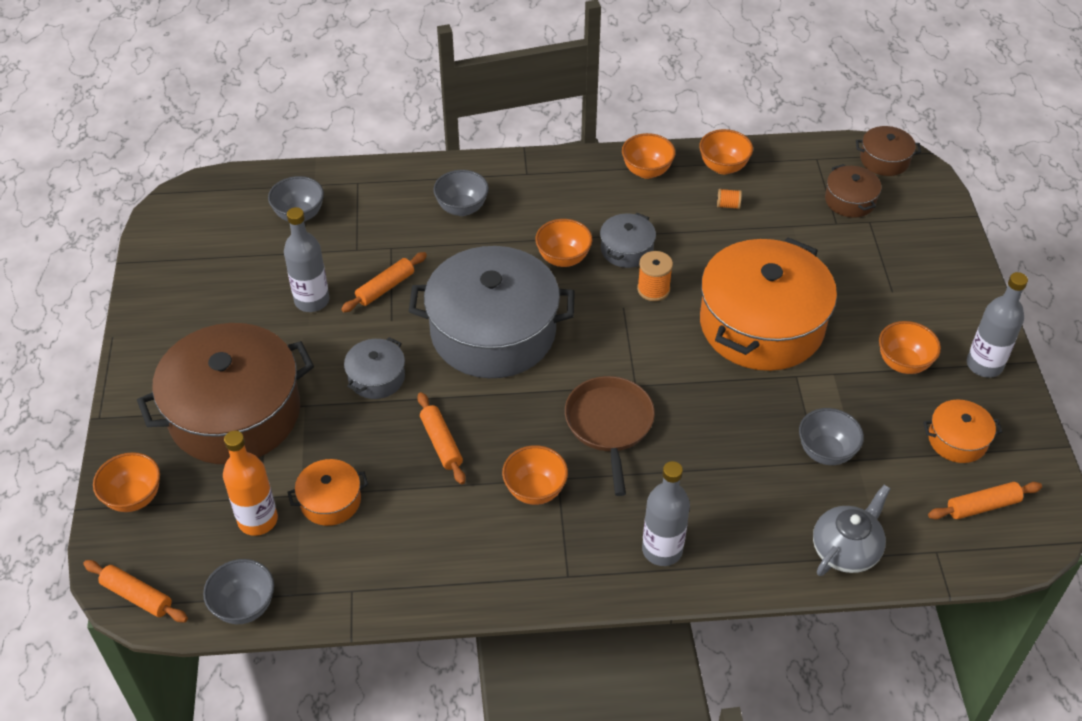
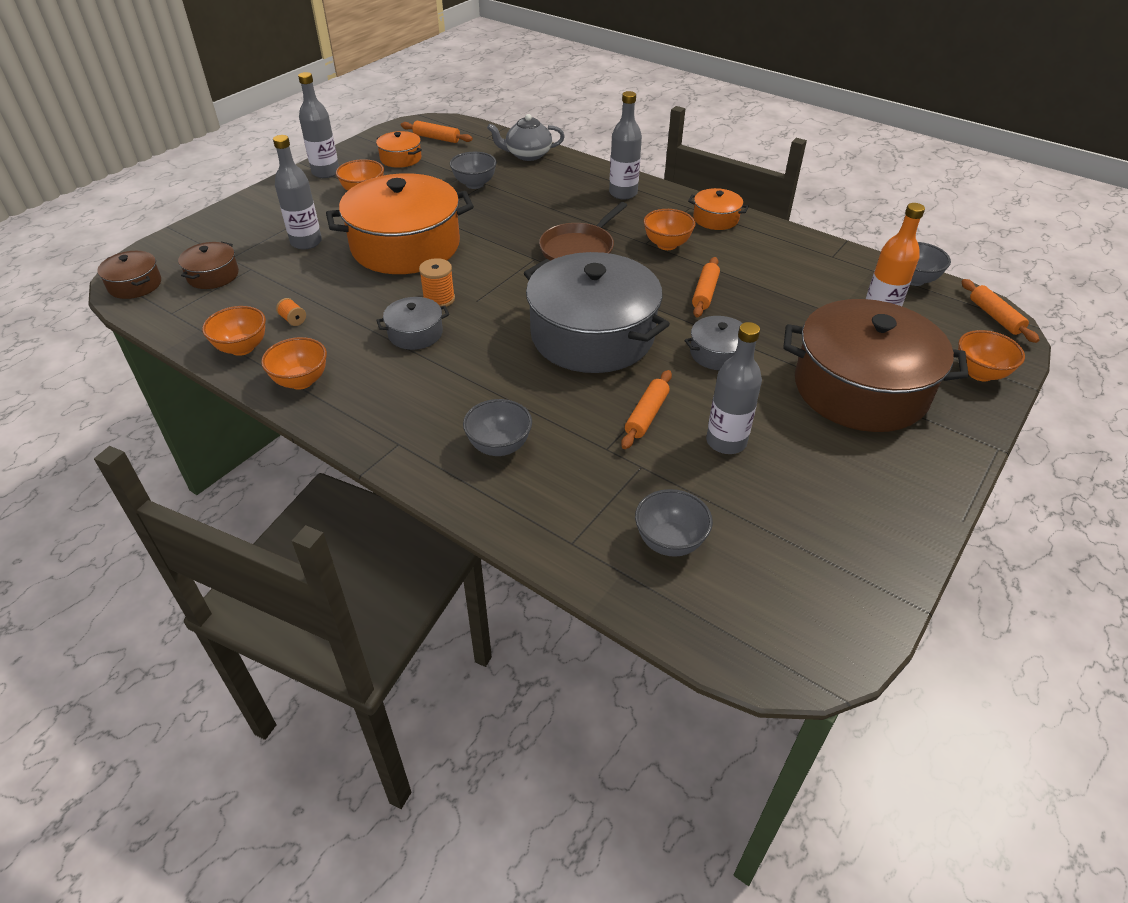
camera: 140 degrees left, 5 degrees down
orange pot [287,459,368,526] -> orange pot moved to [688,188,749,230]
orange rolling pin [341,252,427,312] -> orange rolling pin turned 60 degrees counterclockwise [621,370,672,449]
orange bowl [535,219,592,267] -> none
none -> grey bottle [273,135,322,250]

